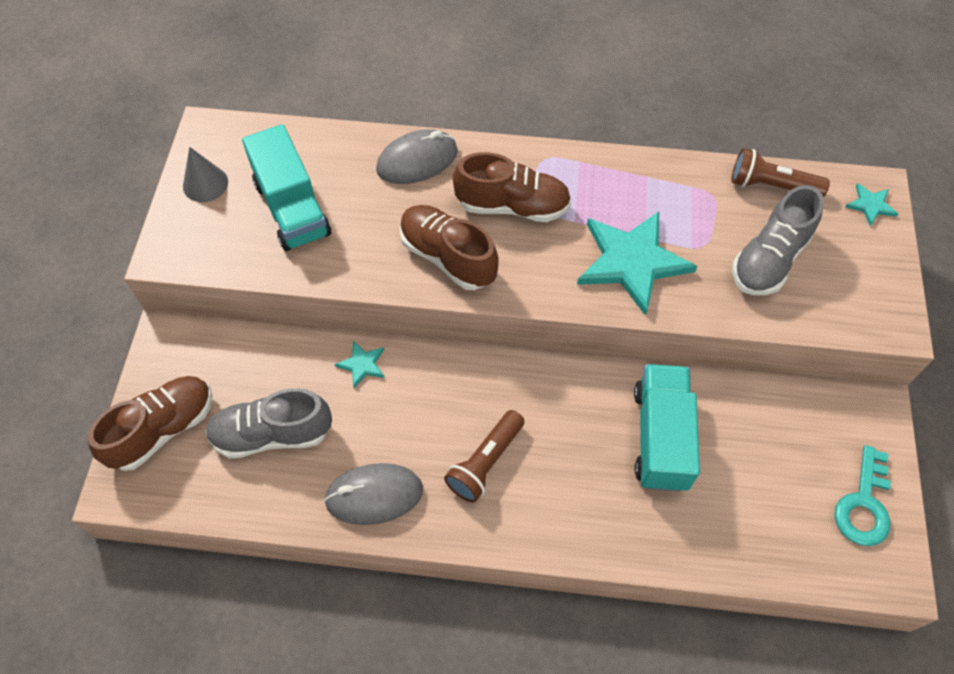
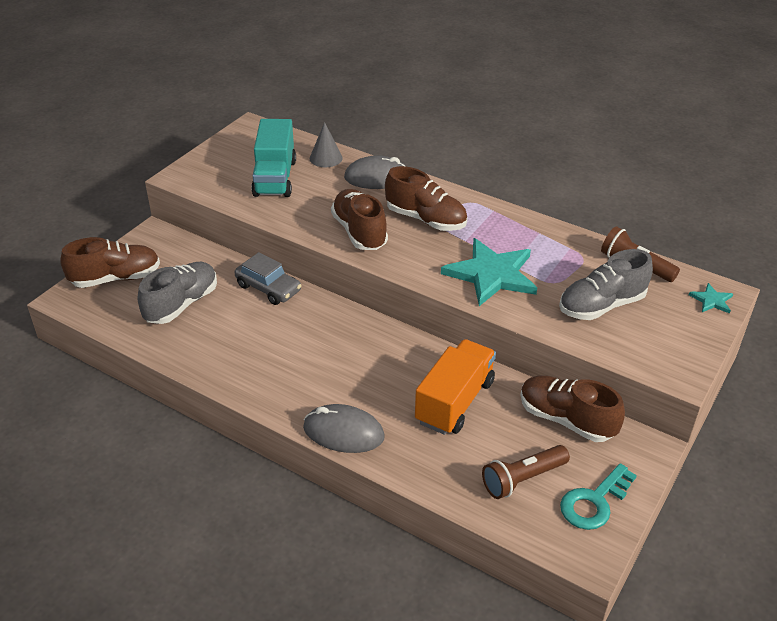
camera: 25 degrees right, 20 degrees down
grey cone [183,147,228,202] -> grey cone moved to [310,122,343,167]
grey shoe [206,388,332,459] -> grey shoe turned 105 degrees clockwise [138,262,217,324]
grey mouse [324,463,423,525] -> grey mouse moved to [303,404,385,453]
turquoise star [335,340,385,388] -> grey car [234,252,302,305]
brown flashlight [444,410,525,503] -> brown flashlight moved to [482,445,570,499]
turquoise truck [634,364,700,492] -> orange truck [415,339,496,435]
none -> brown shoe [521,375,625,442]

